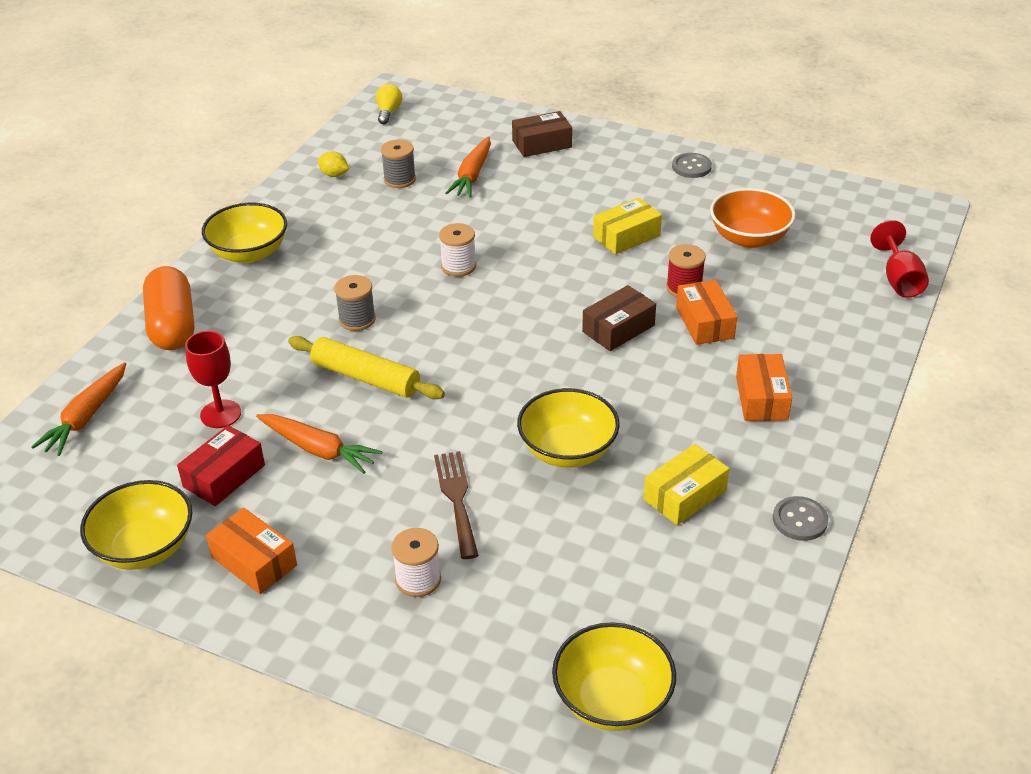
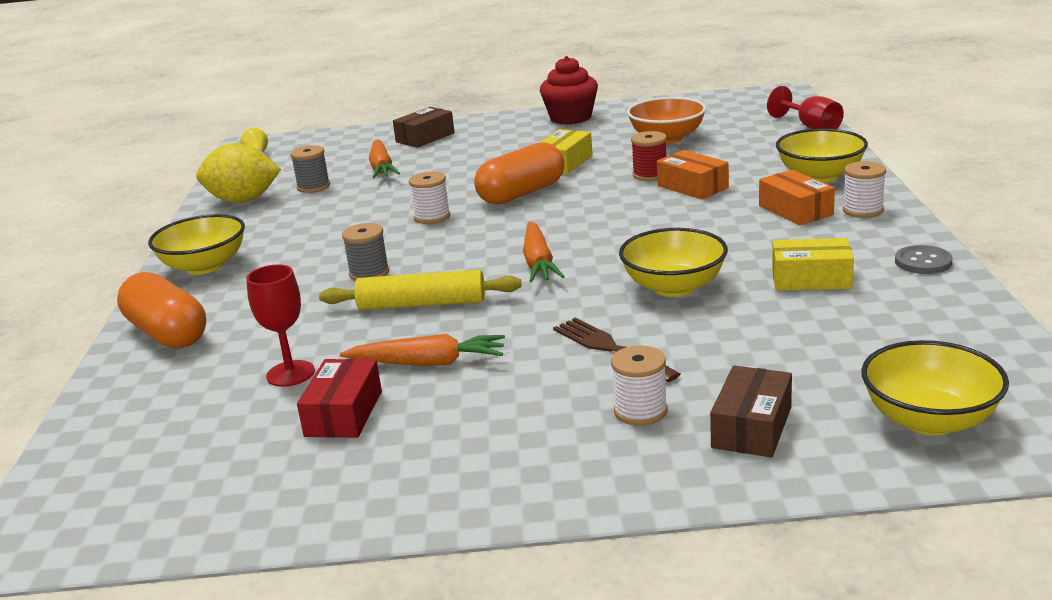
camera: 25 degrees left, 15 degrees down
orange carrot [31,362,127,456] -> orange carrot moved to [523,222,565,282]
yellow bowl [80,480,192,570] -> yellow bowl moved to [776,129,868,182]
orange box [206,508,297,594] -> none
yellow lemon [318,151,349,177] -> yellow lemon [196,143,281,203], size x2.21
brown box [582,285,656,351] -> brown box moved to [710,366,792,457]
yellow box [644,444,729,525] -> yellow box turned 75 degrees clockwise [772,238,854,291]
grey button [672,153,712,178] -> red cupcake [540,56,598,125]
none -> orange capsule [474,142,564,205]
none -> white spool [843,161,886,218]

